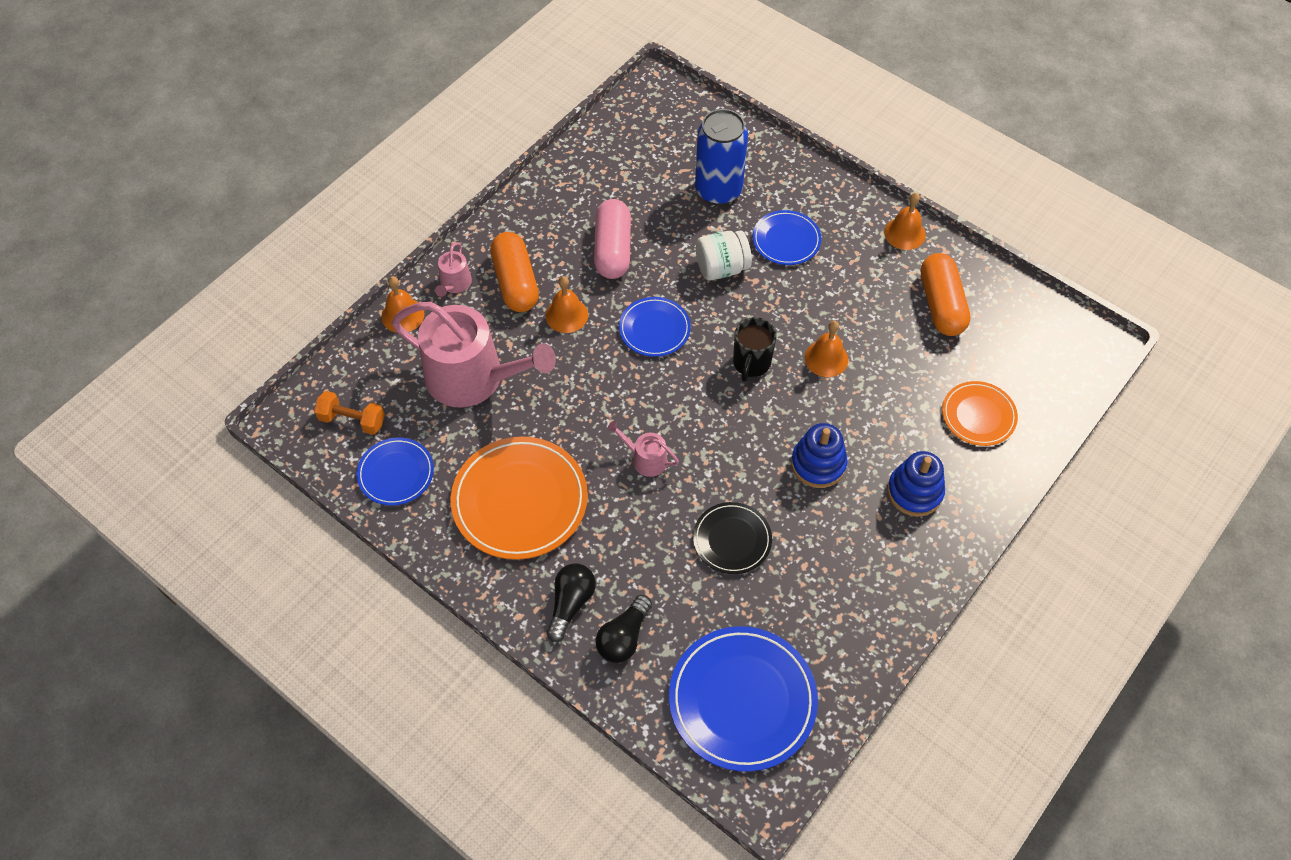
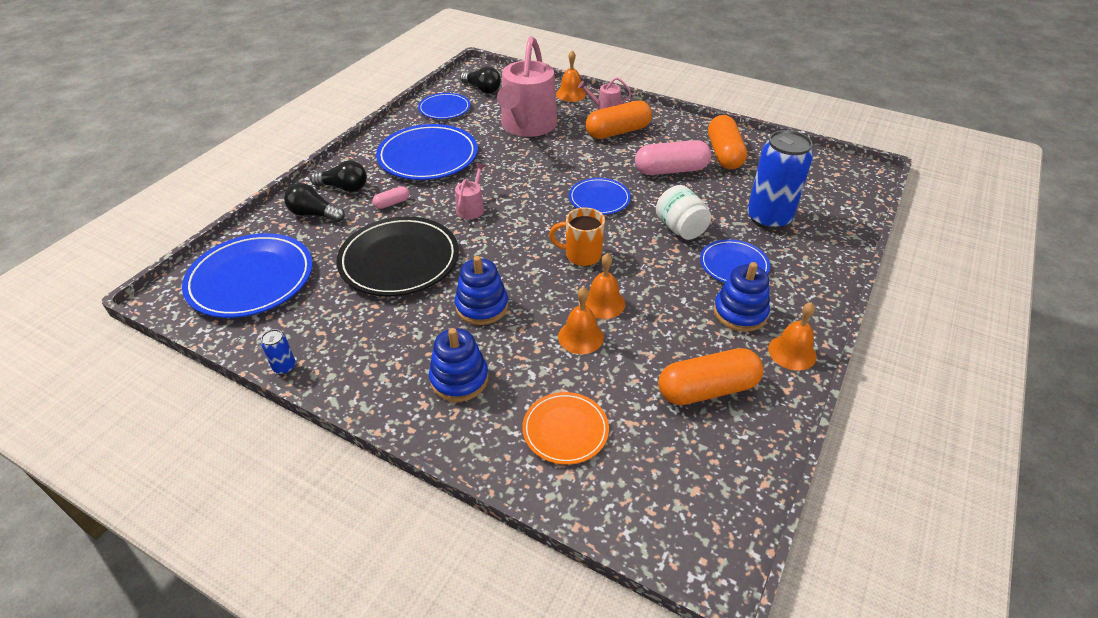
camera: 80 degrees right, 15 degrees down
orange dumbbell [314,391,385,435] -> black light bulb [460,67,501,93]
orange plate [451,437,588,560] -> blue plate [376,124,478,180]
orange bell [546,276,588,333] -> orange bell moved to [558,287,604,354]
black plate [693,502,772,574] -> black plate [336,217,459,296], size x1.76
black mug [733,317,777,382] -> orange mug [549,207,605,266]
none -> blue can [261,329,296,374]
none -> pink capsule [372,186,410,209]
none -> orange capsule [708,115,747,170]
none -> blue stacking toy [714,262,770,332]

